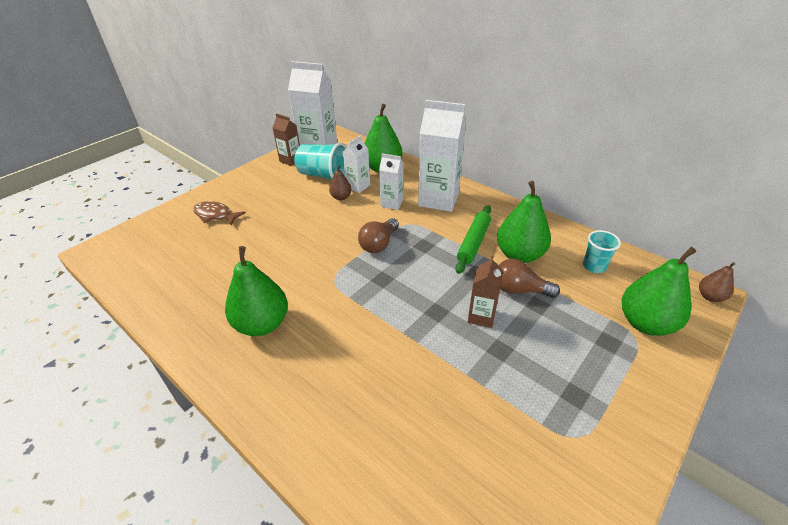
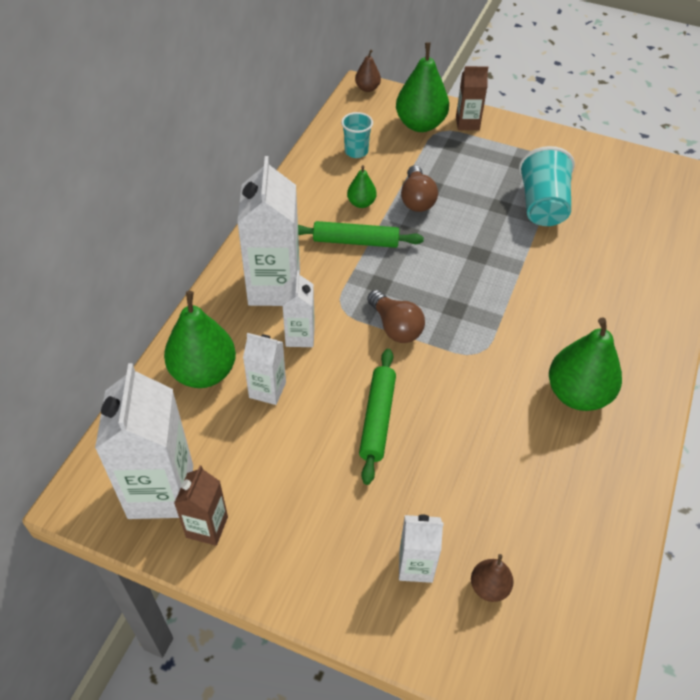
camera: 110 degrees left, 10 degrees up
brown fish [193,201,246,226] -> white carton [399,514,444,583]
turquoise cup [294,142,347,180] -> turquoise cup moved to [519,146,575,226]
brown pear [329,165,352,200] -> brown pear moved to [471,554,514,602]
brown light bulb [358,218,399,253] -> brown light bulb turned 45 degrees clockwise [367,290,425,343]
brown carton [468,256,503,328] -> brown carton moved to [456,66,488,130]
green pear [497,181,551,263] -> green pear [347,165,377,208], size x0.51
none -> green rolling pin [359,349,396,485]

